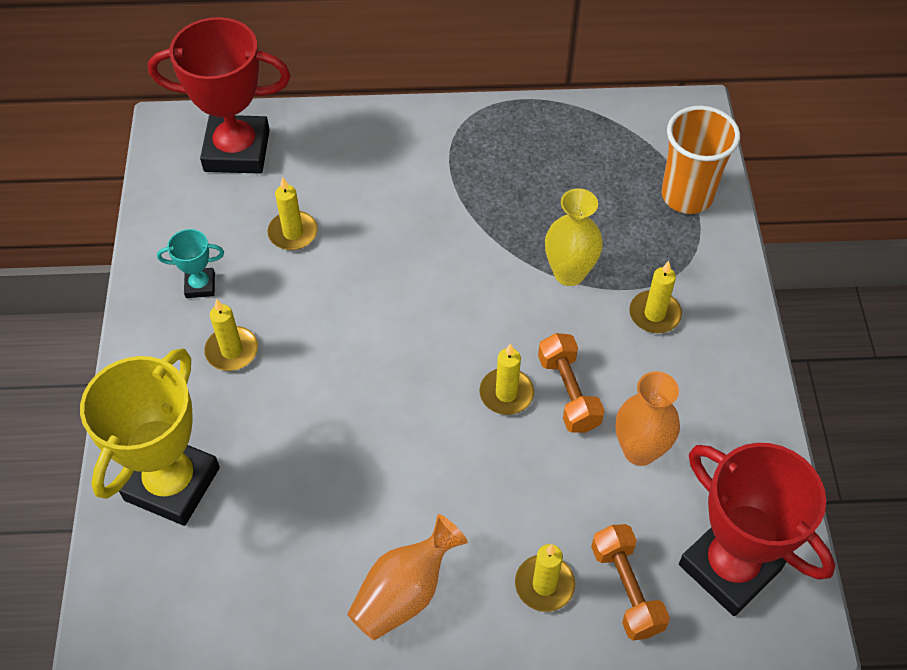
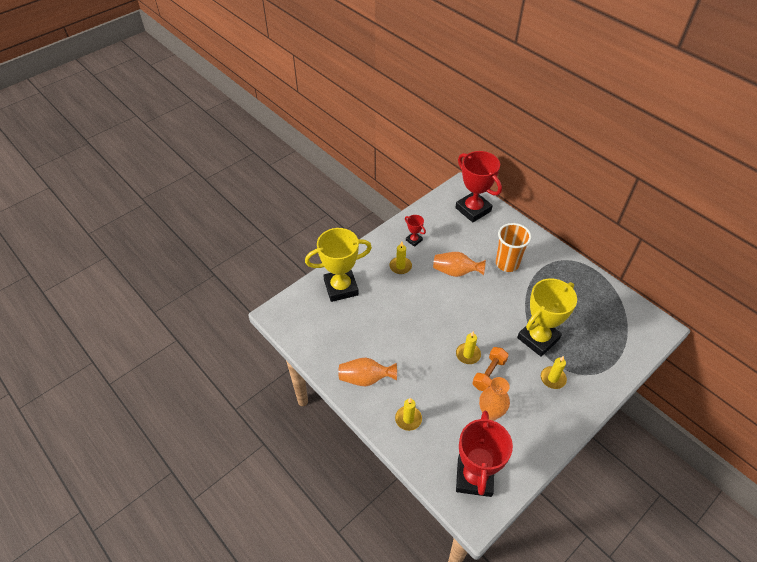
camera: 50 degrees right, 5 degrees down
turquoise trophy [157,229,224,298] -> red trophy [405,215,426,247]
yellow candle [267,177,318,250] -> none
yellow vase [545,188,603,286] -> yellow trophy [517,278,577,357]
orange dumbbell [591,524,670,640] -> none
orange cup [662,106,740,214] -> orange cup moved to [496,223,531,272]
none -> orange vase [433,252,486,277]

